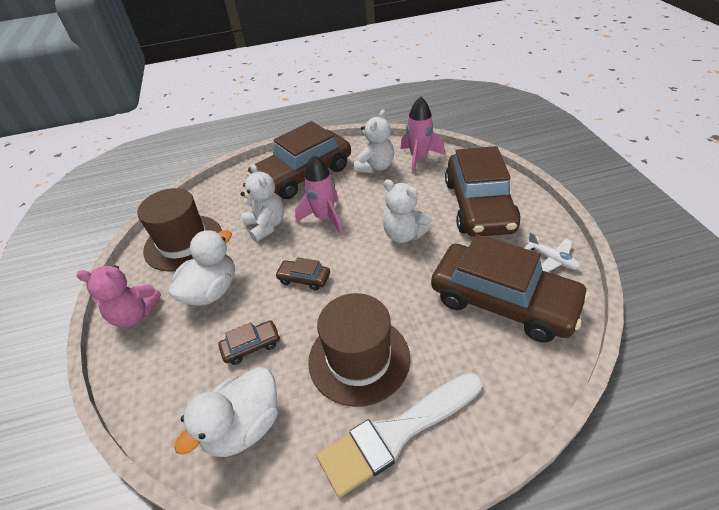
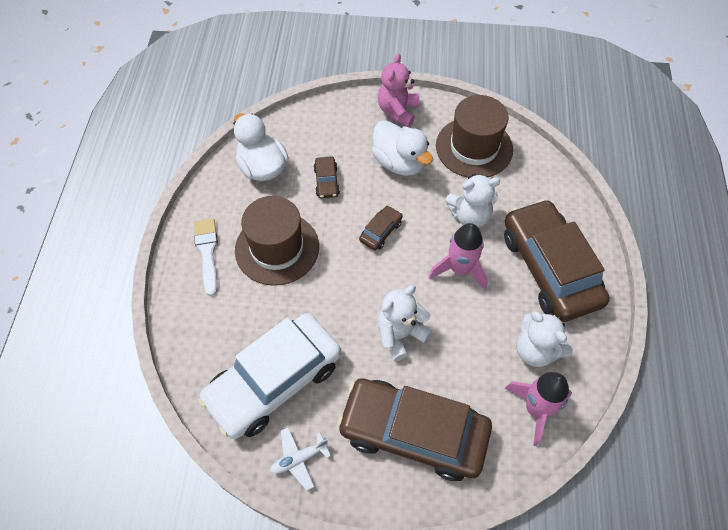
camera: 105 degrees right, 15 degrees up
white brush [317,373,482,497] -> white brush [194,219,218,296], size x0.64
brown car [431,234,590,342] -> white car [198,313,341,439]

